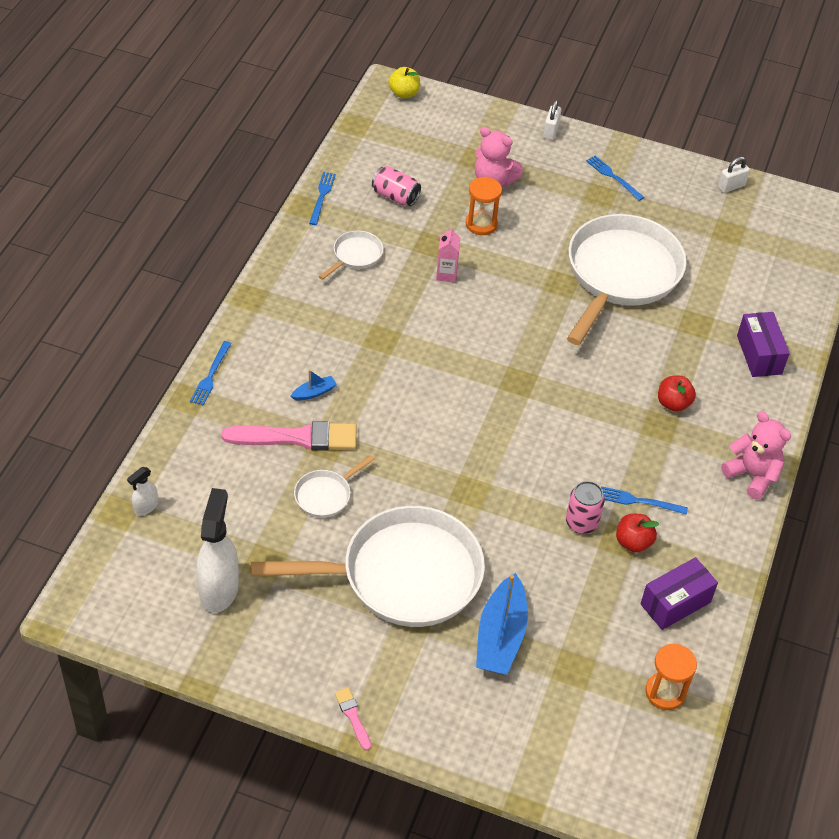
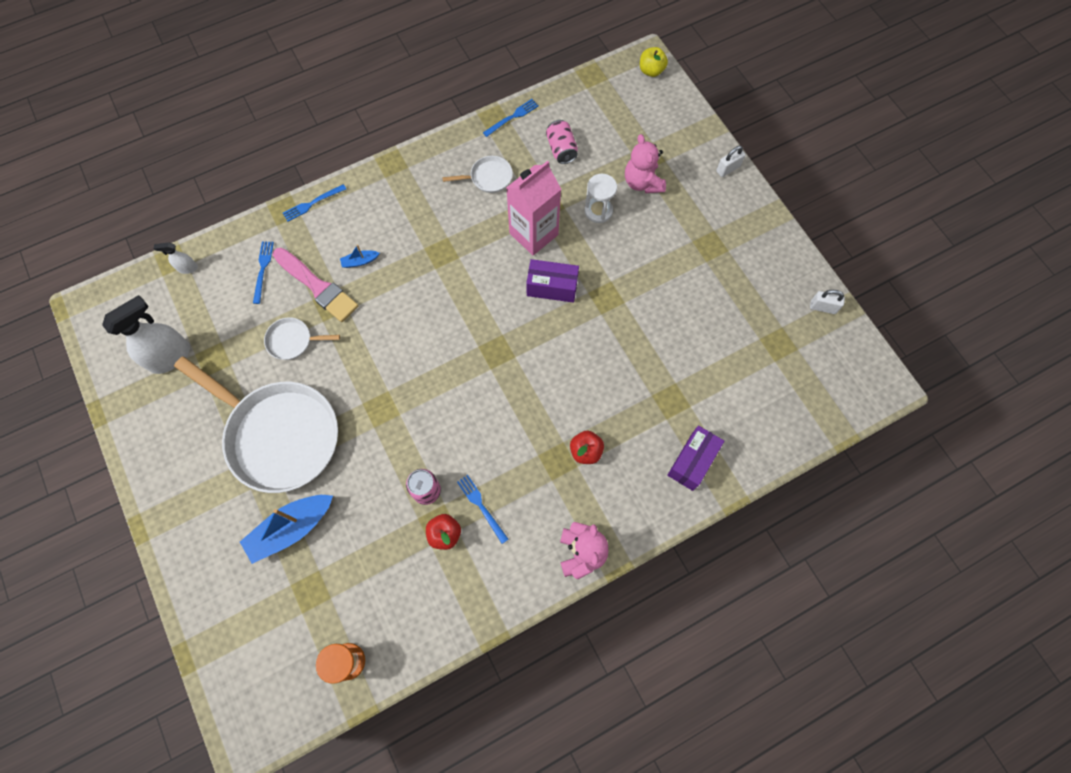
camera: 45 degrees right, 20 degrees up
blue boat [291,370,337,400] -> blue boat turned 150 degrees clockwise [340,245,379,268]
pink brush [334,687,371,750] -> none
pink carton [436,227,460,282] -> pink carton [506,161,561,255], size x2.08
orange hourglass [465,177,502,235] -> white hourglass [585,174,617,223]
white pan [567,214,686,345] -> none
blue fork [586,156,644,201] -> blue fork moved to [253,241,274,304]
purple box [641,557,718,630] -> purple box moved to [526,259,579,303]

